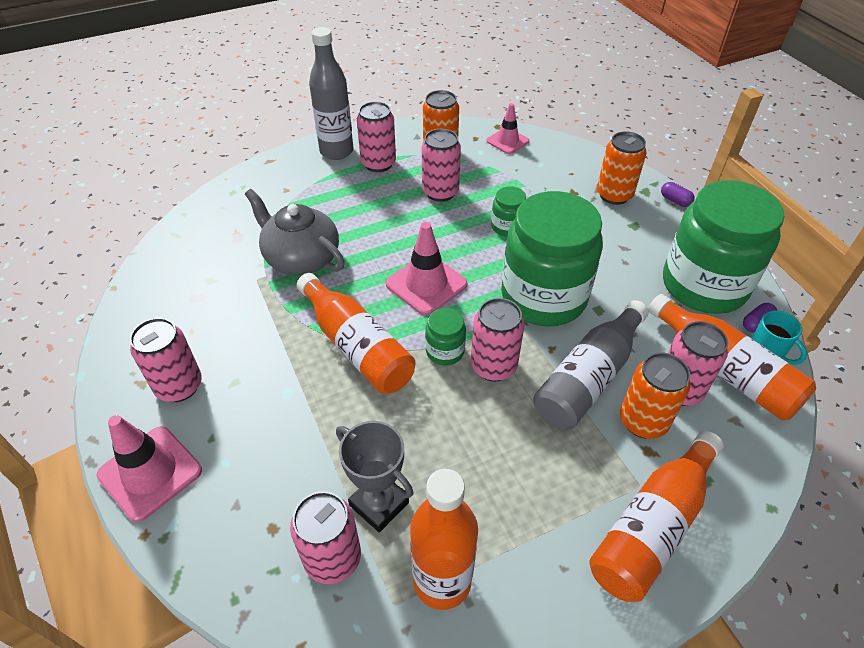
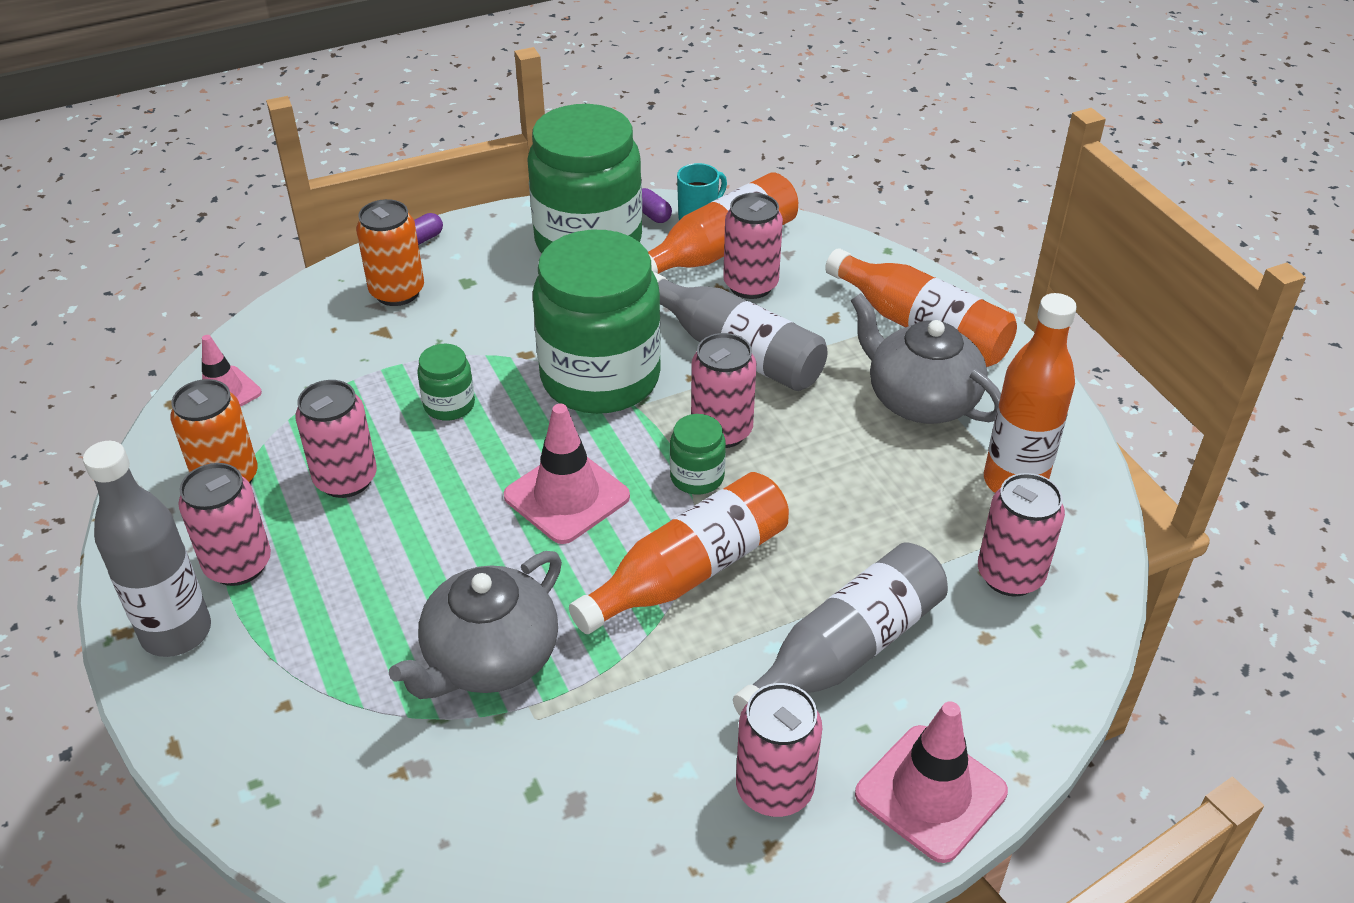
camera: 90 degrees left, 5 degrees down
grey trophy [336,421,414,533] -> none
orange can [620,353,691,438] -> none
none -> grey bottle [733,542,948,715]
none -> grey teapot [850,293,1001,424]

